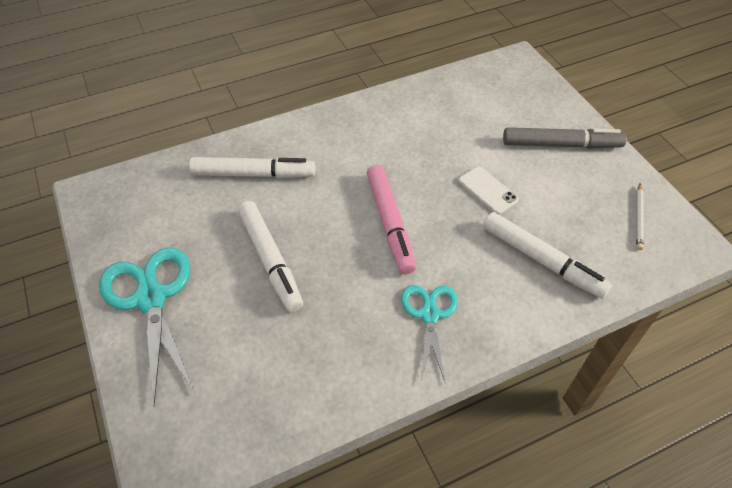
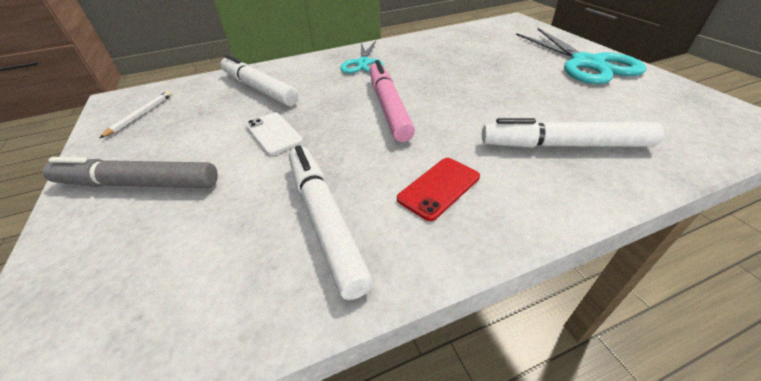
camera: 175 degrees left, 10 degrees down
white marker [238,201,303,312] -> white marker moved to [289,145,373,300]
none -> red phone [397,158,480,221]

